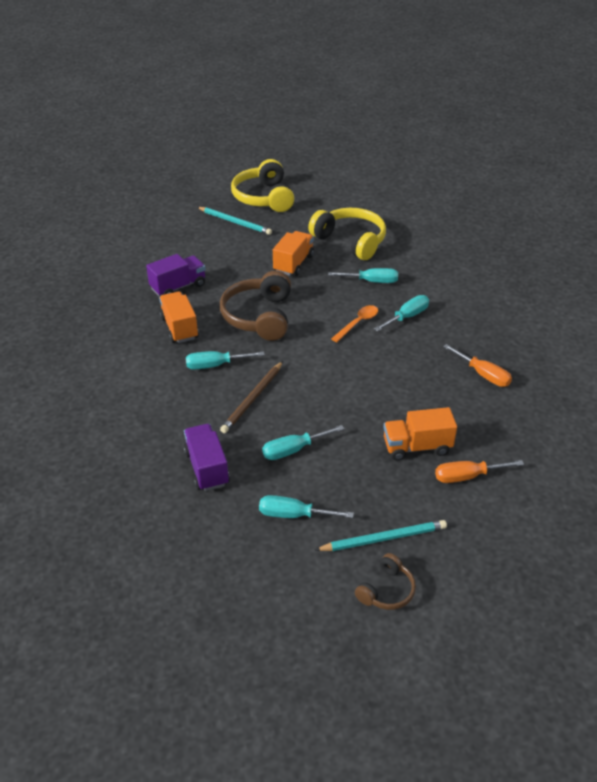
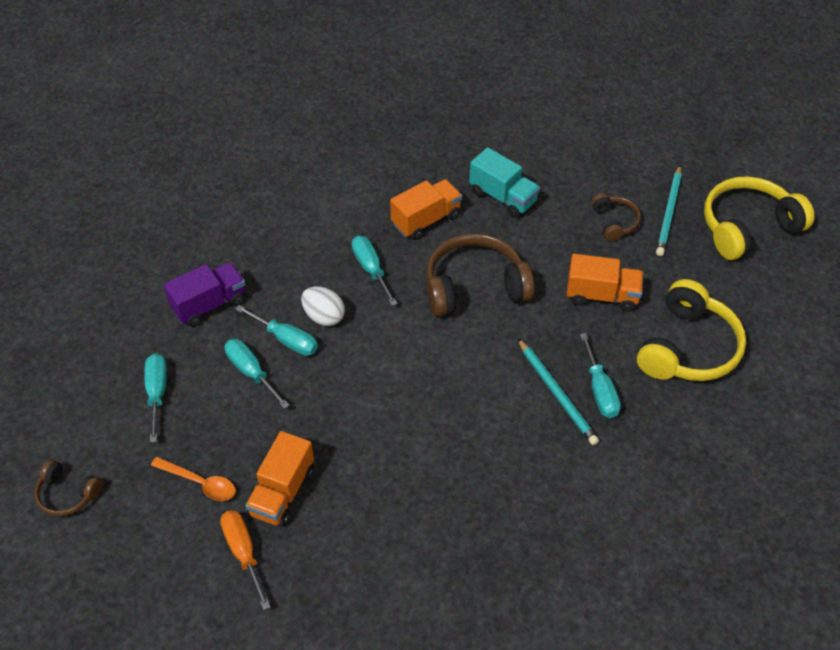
camera: 75 degrees right, 10 degrees up
purple truck [146,254,206,296] -> turquoise truck [469,147,540,218]
brown pencil [220,361,283,433] -> white egg [301,286,345,326]
turquoise pencil [315,520,447,551] -> turquoise pencil moved to [518,339,599,445]
orange spoon [331,305,378,342] -> orange spoon moved to [151,457,236,501]
turquoise screwdriver [374,295,429,331] -> turquoise screwdriver moved to [235,305,318,356]
orange truck [383,407,457,461] -> orange truck turned 135 degrees counterclockwise [245,431,314,527]
orange screwdriver [443,344,512,387] -> none
none -> brown headphones [591,193,641,241]

